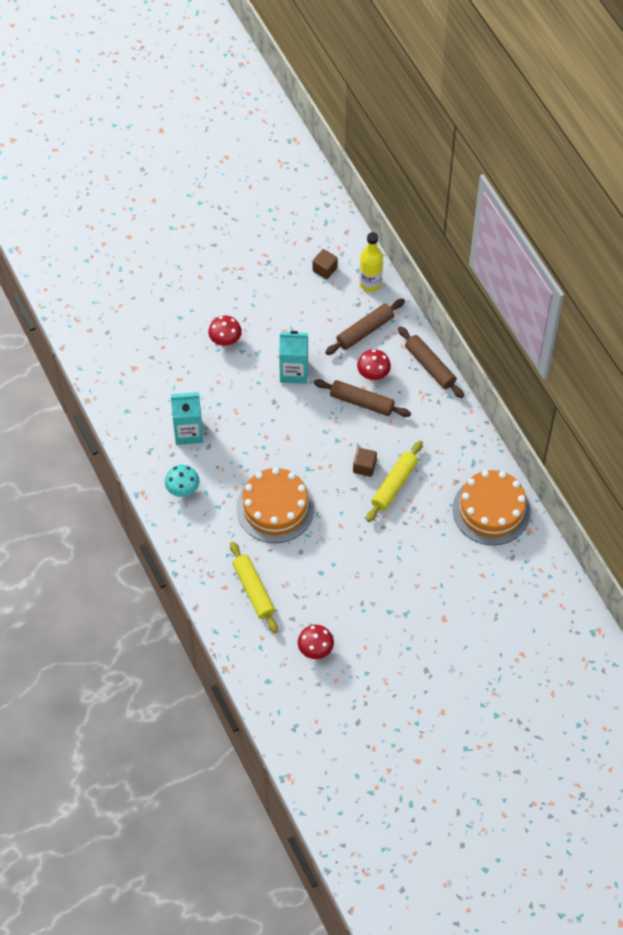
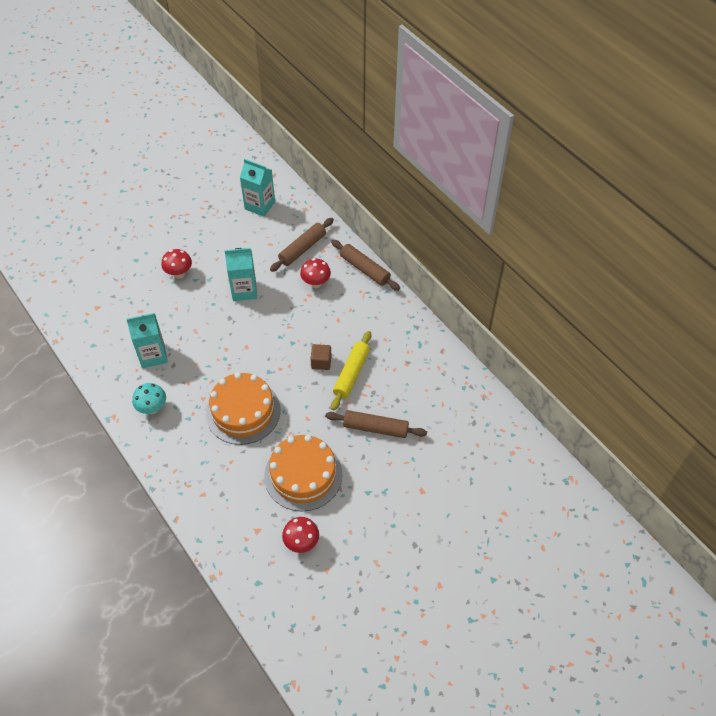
camera: 10 degrees left, 5 degrees down
yellow rolling pin [230,542,278,633] -> none
brown cube [312,249,338,279] -> turquoise carton [240,159,275,217]
brown rolling pin [314,379,411,417] -> brown rolling pin moved to [325,410,427,438]
yellow bottle [359,232,383,292] -> none
orange cake [453,470,531,545] -> orange cake moved to [264,435,342,511]

